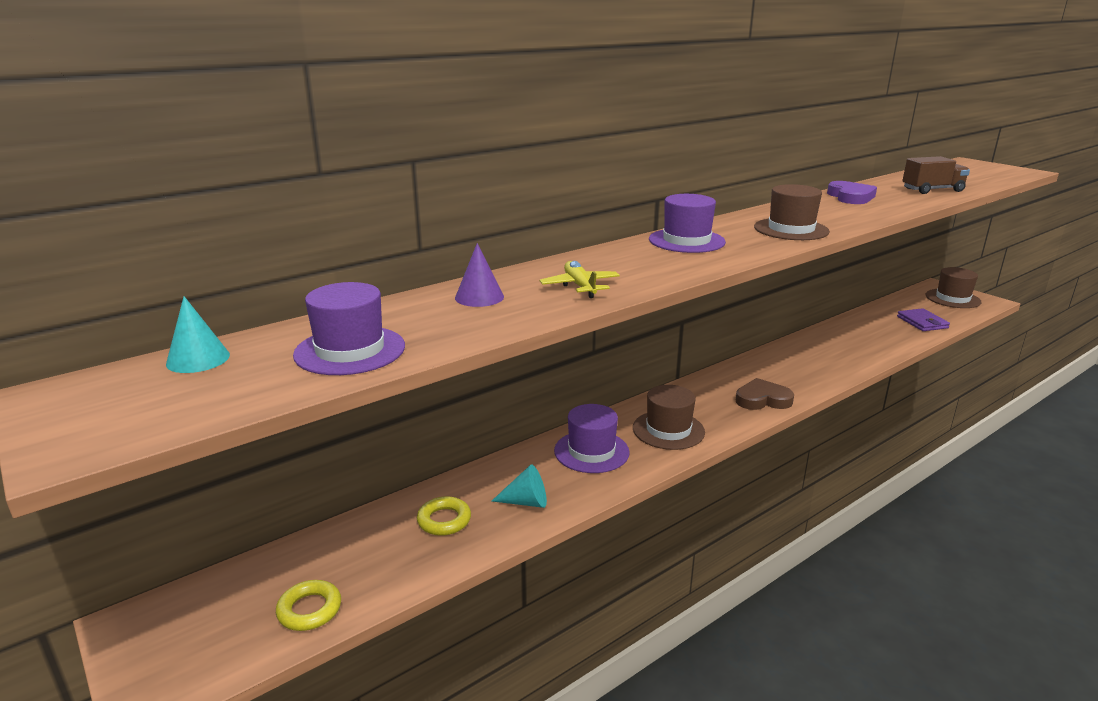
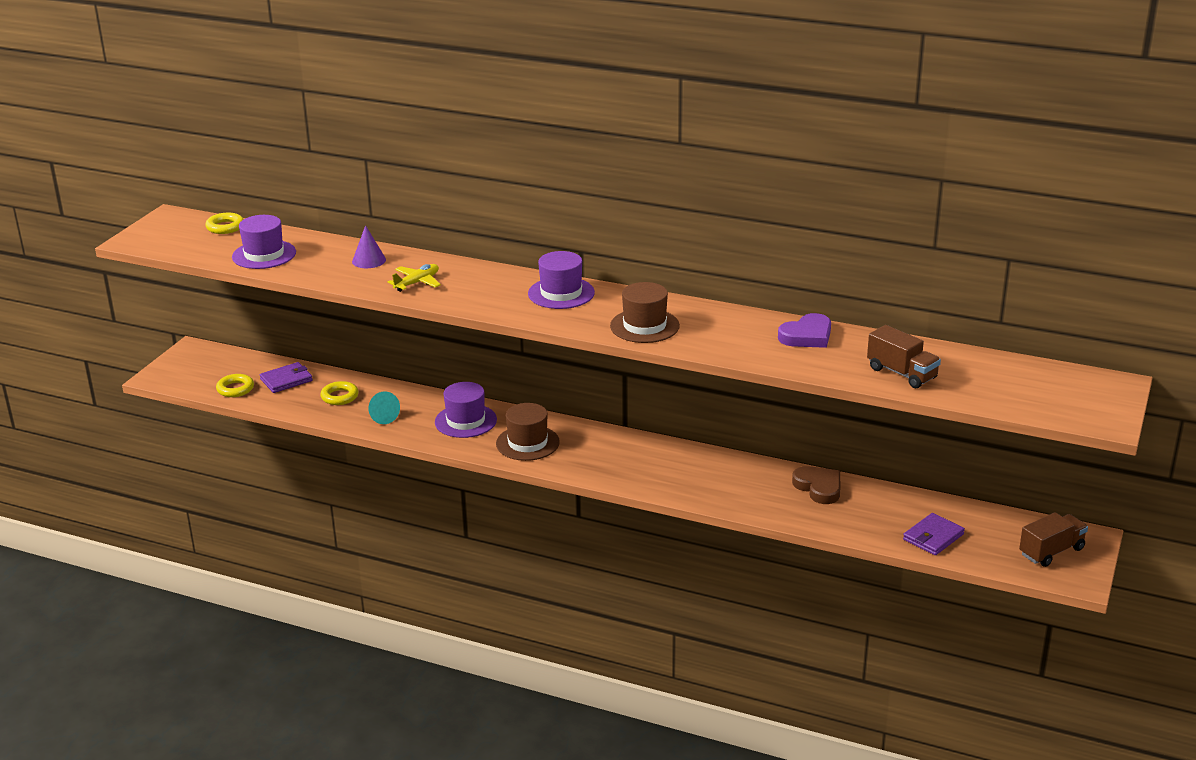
camera: 60 degrees right, 5 degrees up
turquoise cone [166,296,230,373] -> yellow ring [205,213,244,234]
brown heart [736,378,794,410] -> brown heart moved to [792,466,840,504]
brown hat [926,267,981,308] -> brown truck [1019,512,1088,567]
none -> purple wallet [260,362,313,393]

